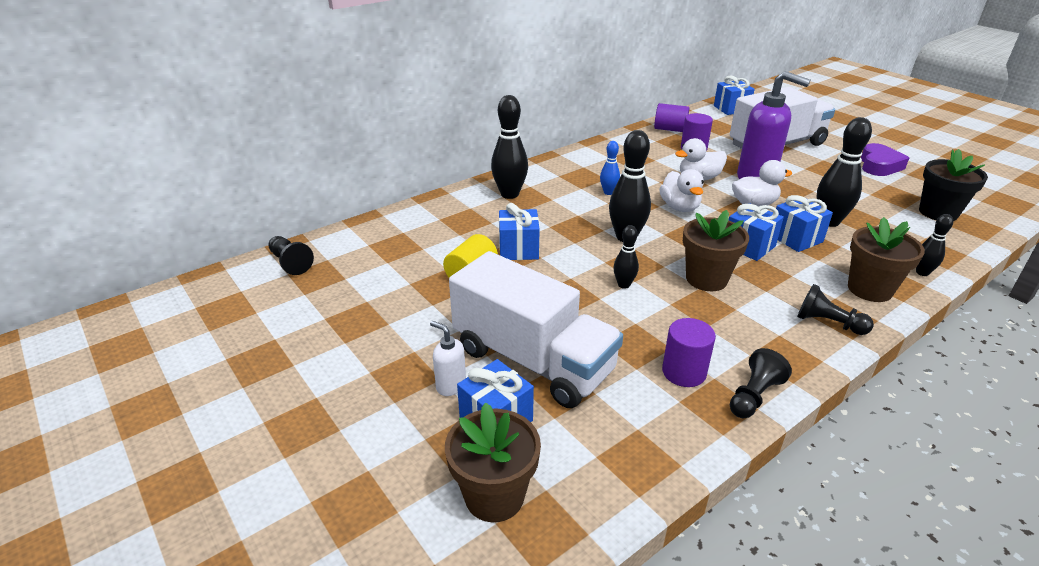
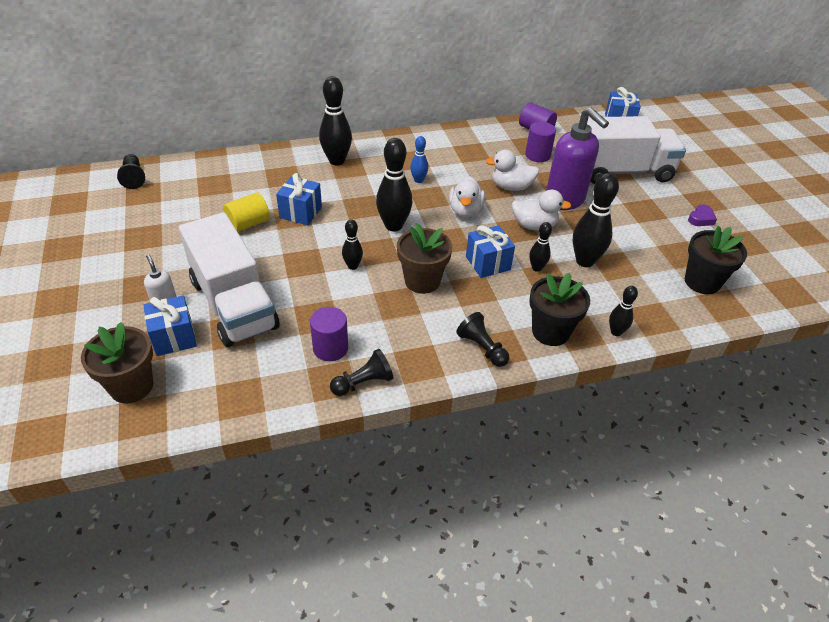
camera: 20 degrees right, 10 degrees up
blue gift [776,195,833,252] -> black bowling pin [529,222,552,272]
brown flower pot [848,217,925,302] -> black flower pot [529,273,590,346]
purple heart [861,143,909,176] -> purple heart [688,204,717,226], size x0.59

